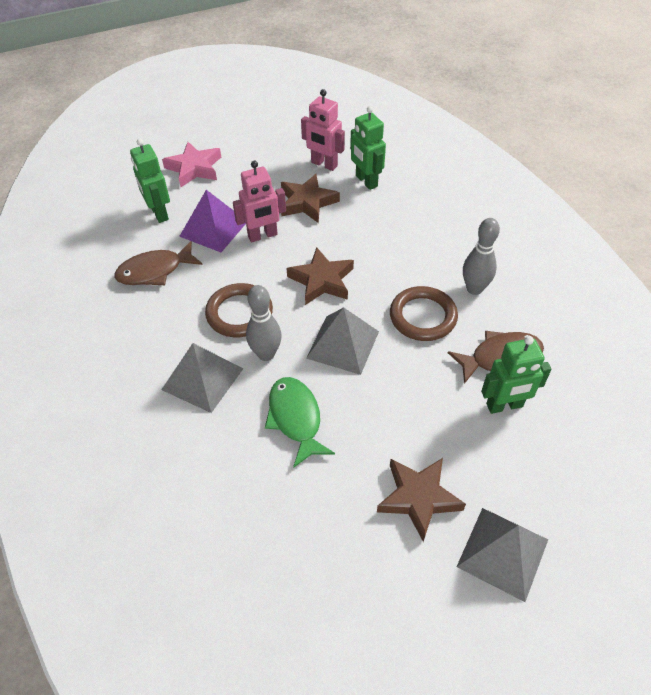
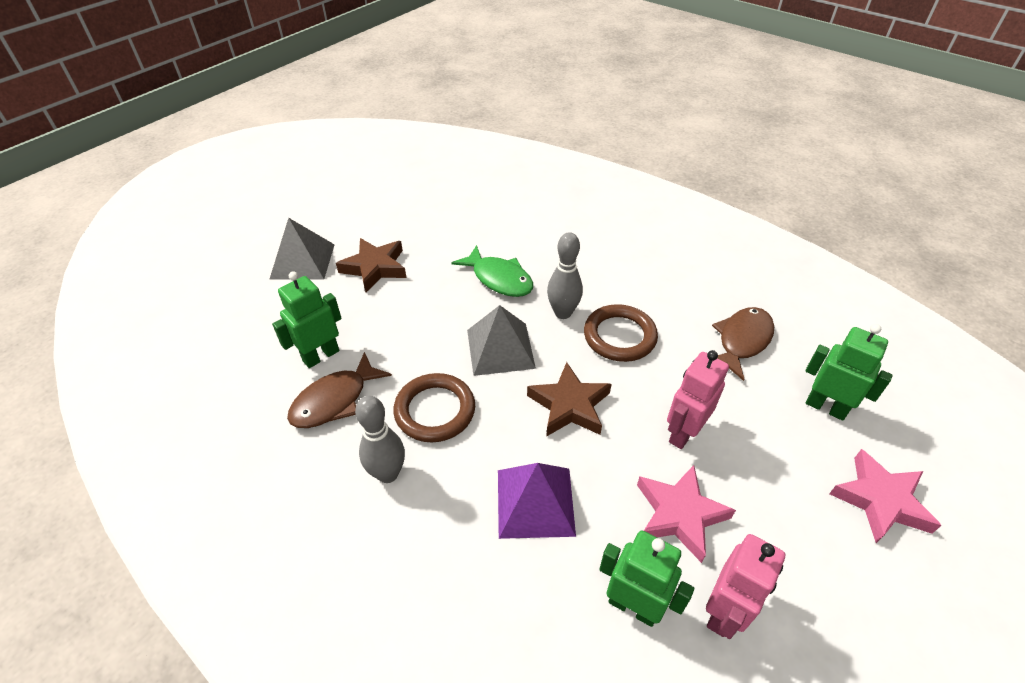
camera: 150 degrees right, 5 degrees down
grey pyramid [161,343,244,413] -> none
purple pyramid [179,190,246,252] -> purple pyramid moved to [498,463,576,539]
brown star [281,174,340,223] -> pink star [637,465,736,563]
pink robot [301,89,345,171] -> pink robot turned 120 degrees clockwise [706,534,785,639]

